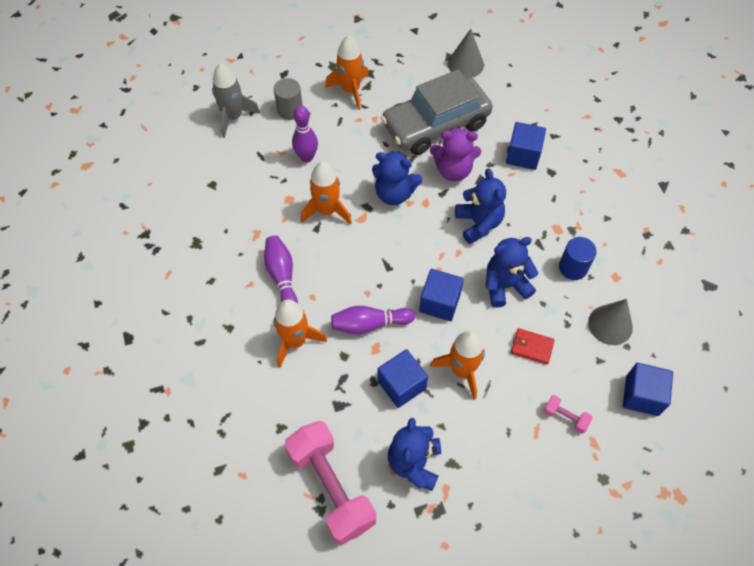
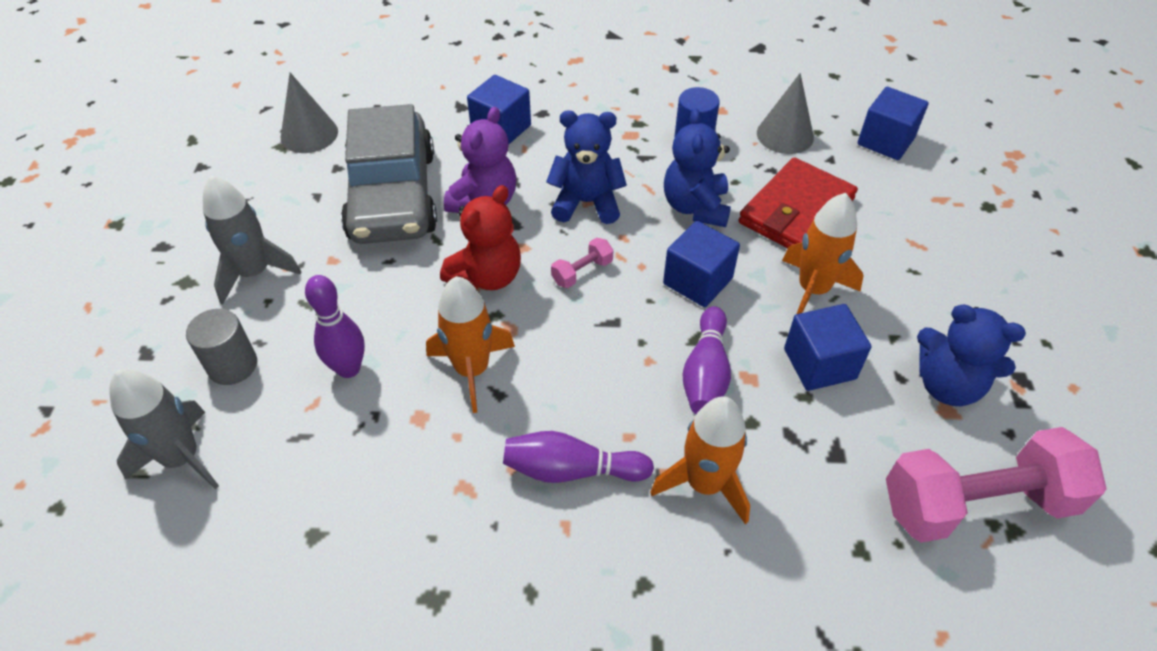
camera: 70 degrees left, 10 degrees down
orange rocket [325,35,369,110] -> grey rocket [203,175,301,305]
blue teddy bear [372,151,422,205] -> red teddy bear [440,185,521,290]
red wallet [511,328,554,364] -> red wallet [739,157,858,248], size x2.00
pink dumbbell [544,395,593,434] -> pink dumbbell moved to [551,238,613,288]

